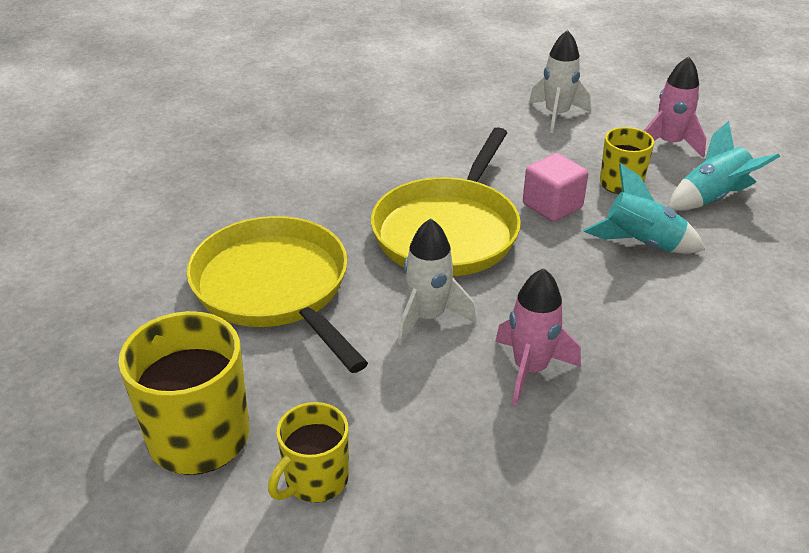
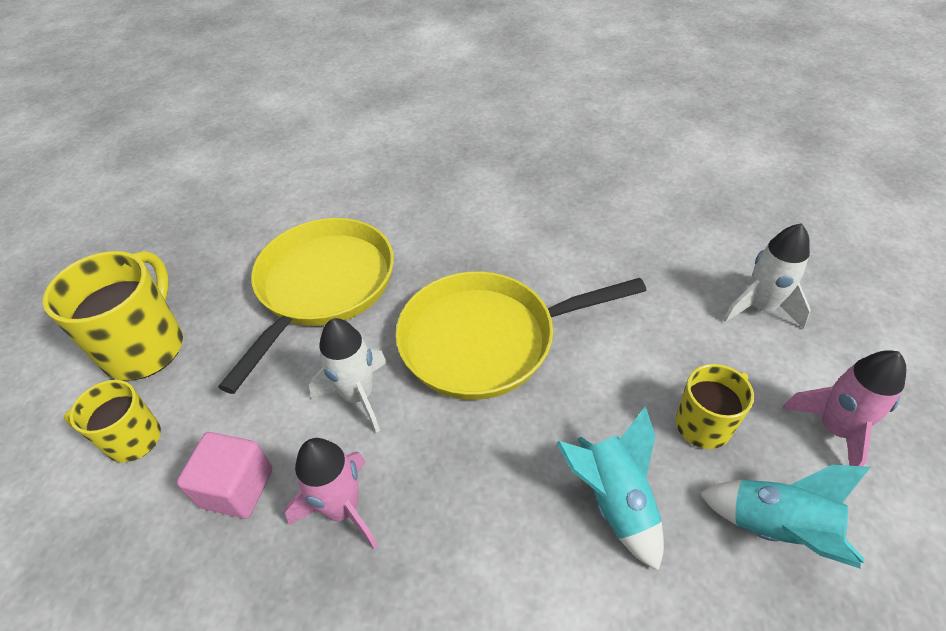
camera: 55 degrees right, 10 degrees up
pink cube [523,153,588,222] -> pink cube moved to [177,432,272,519]

